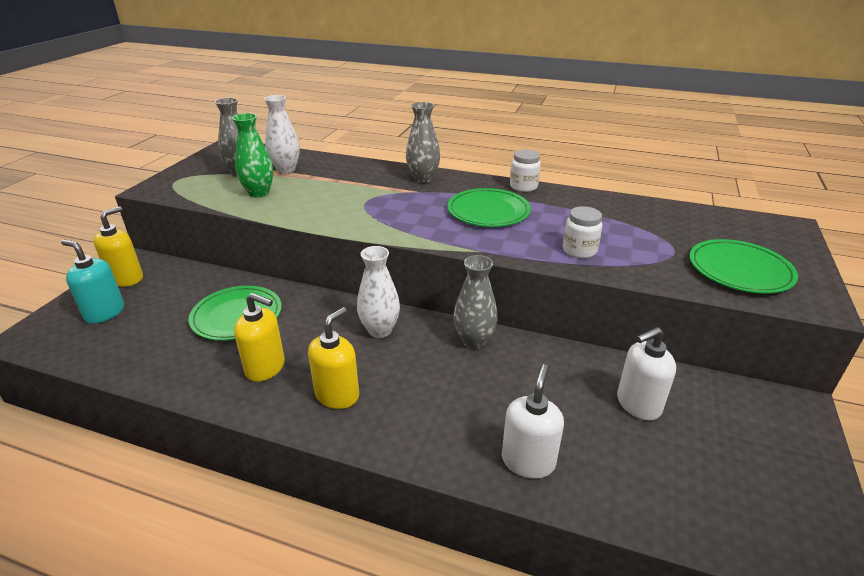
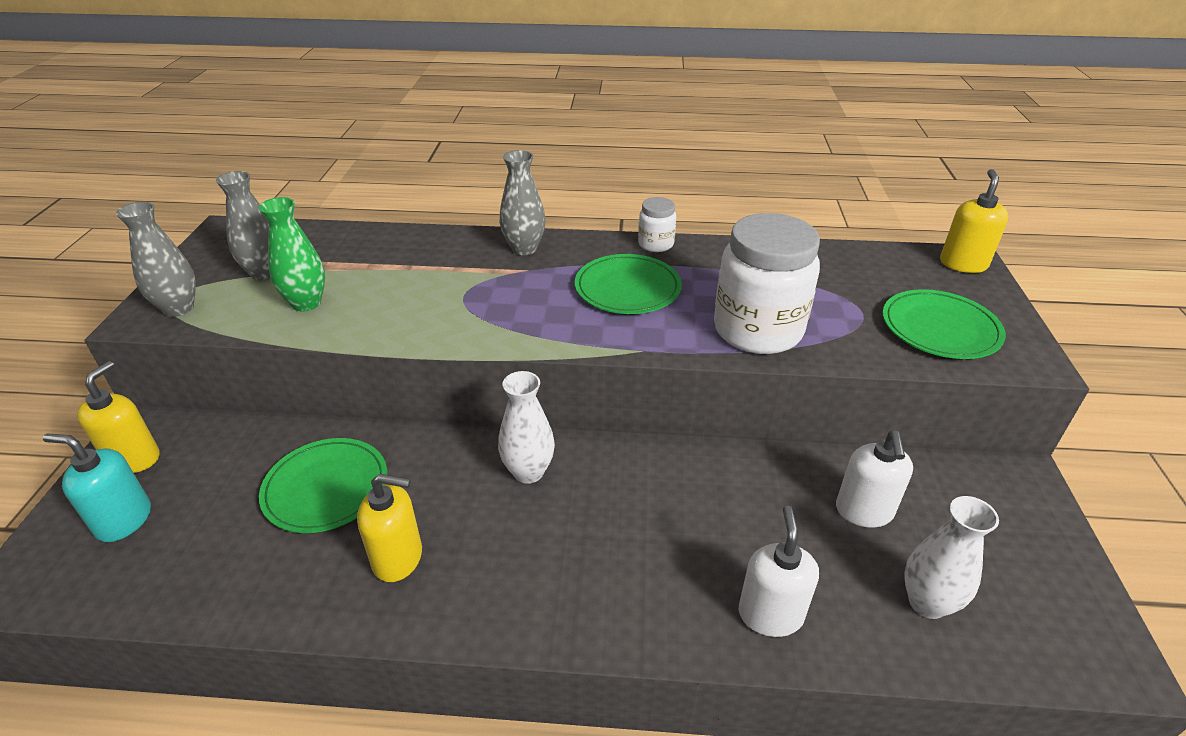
camera: 15 degrees left, 5 degrees up
white vase [264,95,300,173] -> white vase moved to [904,496,999,619]
yellow soap dispenser [308,307,359,409] -> yellow soap dispenser moved to [940,169,1009,273]
grey vase [453,255,498,349] -> grey vase moved to [116,202,196,317]
white jar [563,206,602,258] -> white jar [714,213,820,354], size x2.12
white soap dispenser [617,327,676,420] -> white soap dispenser turned 45 degrees counterclockwise [836,431,913,527]

